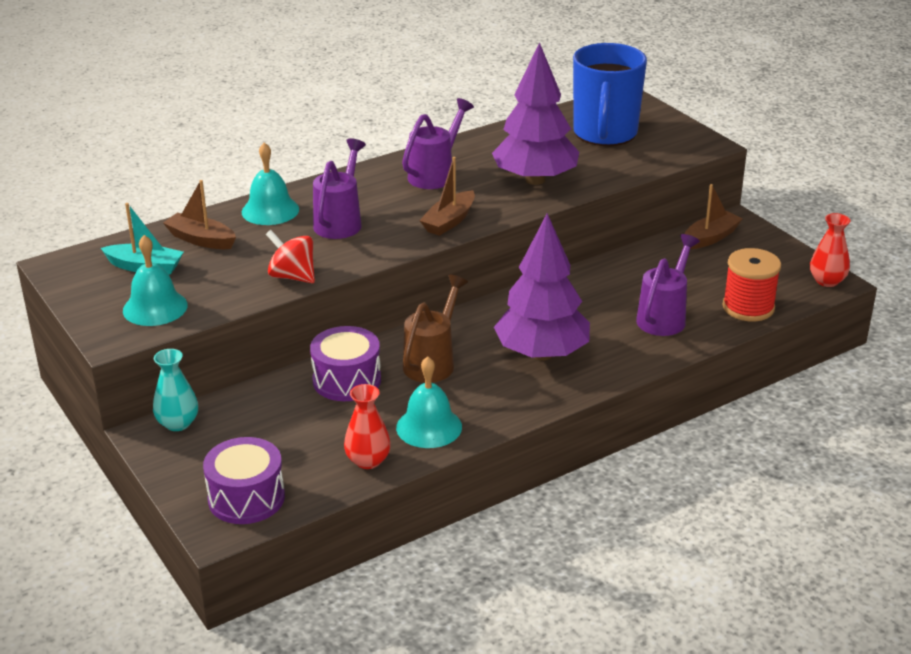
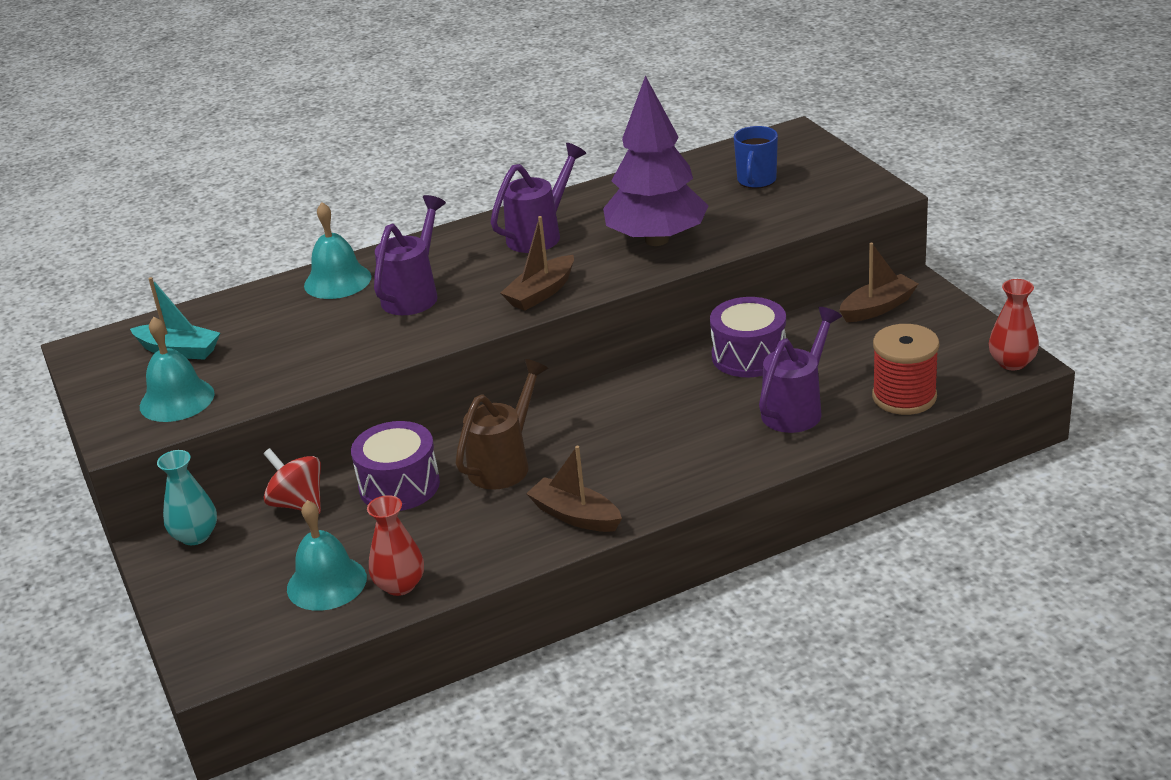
camera: 10 degrees right, 0 degrees up
brown boat [163,180,236,249] -> brown boat moved to [526,446,622,532]
purple drum [203,437,285,524] -> purple drum moved to [710,297,786,377]
red spinning top [266,230,315,283] -> red spinning top moved to [263,448,321,514]
turquoise bell [396,356,462,448] -> turquoise bell moved to [287,500,367,611]
purple tree [494,213,590,361] -> none
blue mug [573,43,647,146] -> blue mug [734,126,778,189], size x0.50

